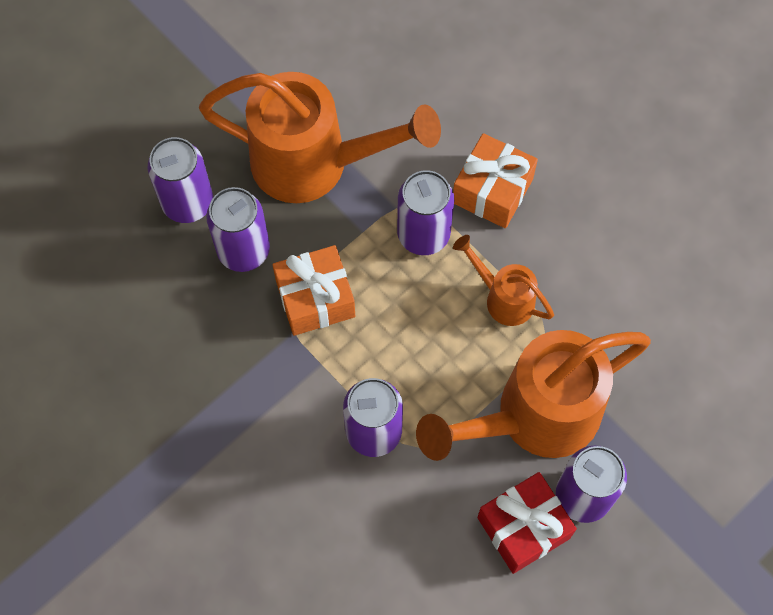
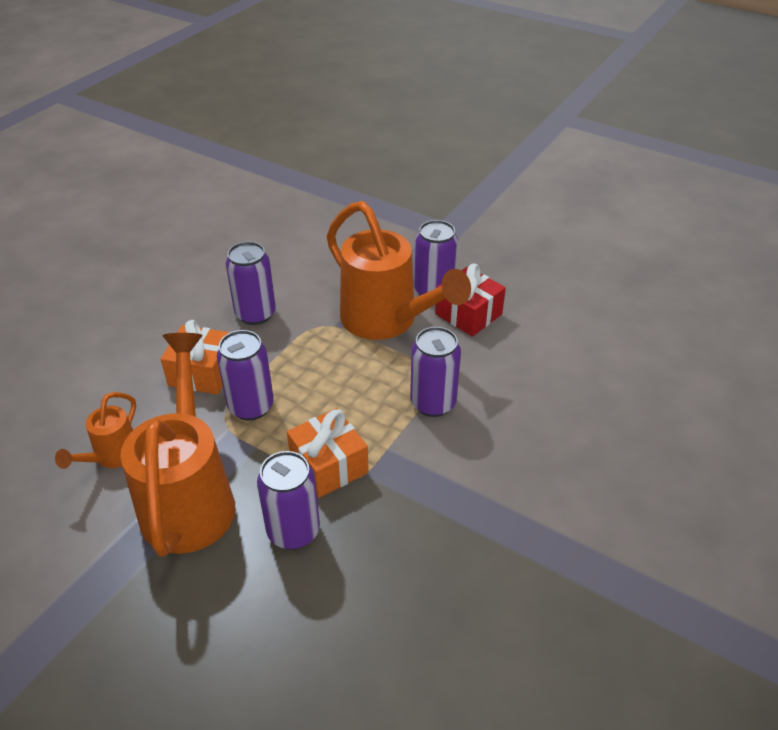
camera: 105 degrees left, 25 degrees down
purple can [147,137,213,223] -> purple can moved to [226,242,276,325]
orange watering can [453,235,554,326] -> orange watering can moved to [55,392,136,469]

